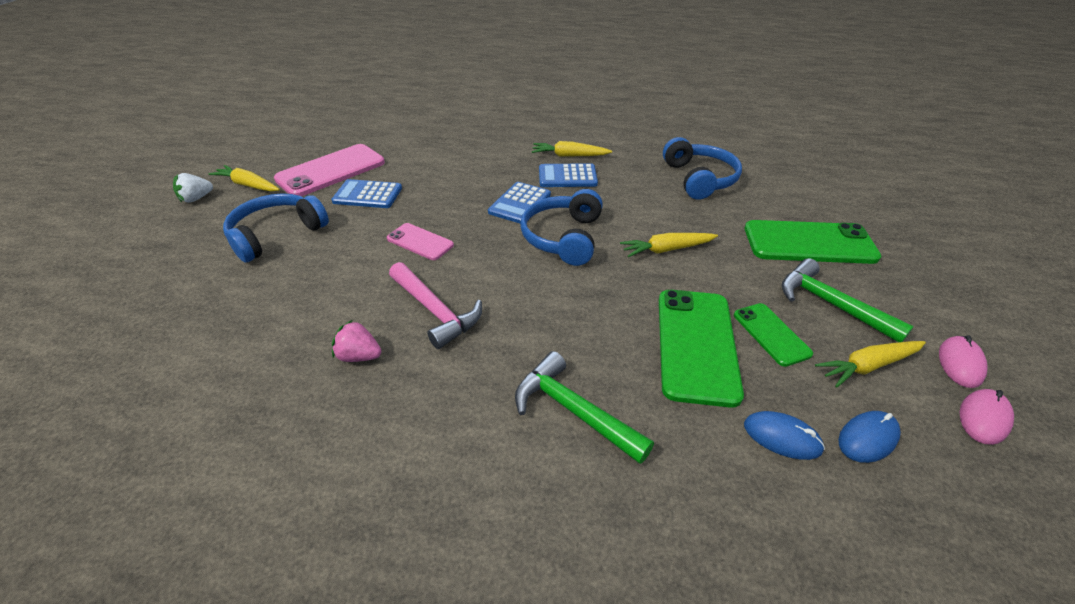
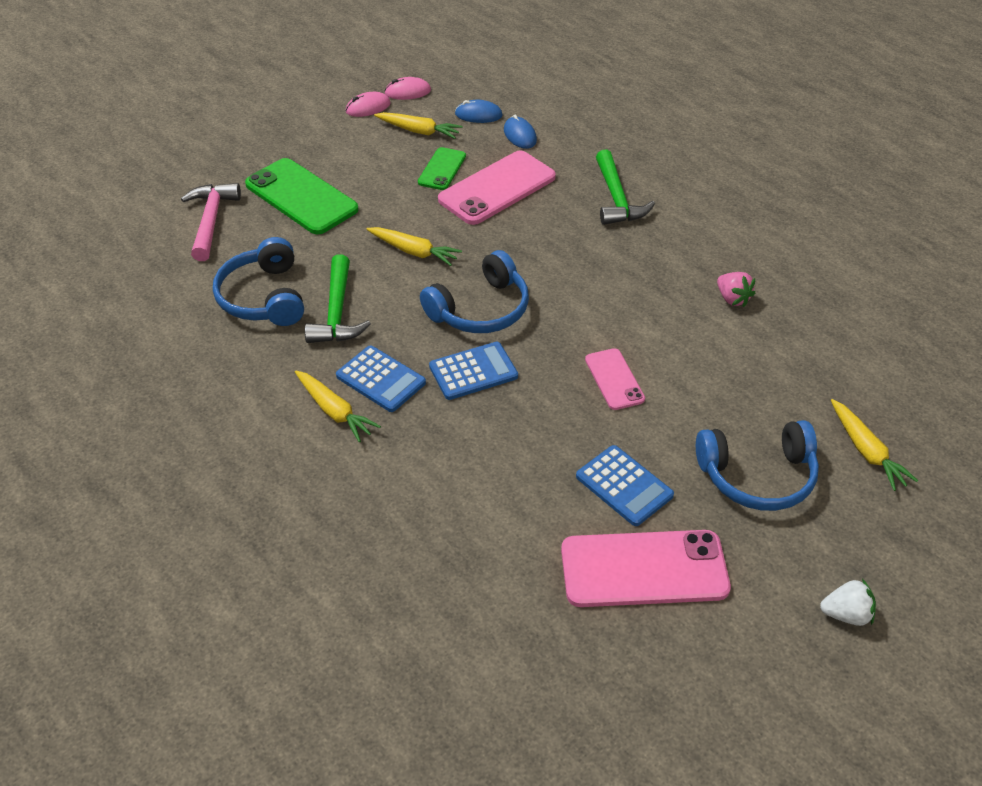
camera: 140 degrees left, 5 degrees up
yellow carrot [209,165,280,192] -> yellow carrot moved to [831,399,918,491]
pink hammer [389,262,482,349] -> pink hammer moved to [181,183,241,261]
green phone [659,290,744,408] -> pink phone [438,151,556,225]
blue headphones [663,137,742,200] -> blue headphones turned 45 degrees counterclockwise [213,237,304,326]
green hammer [782,258,914,342] -> green hammer moved to [305,254,371,343]

